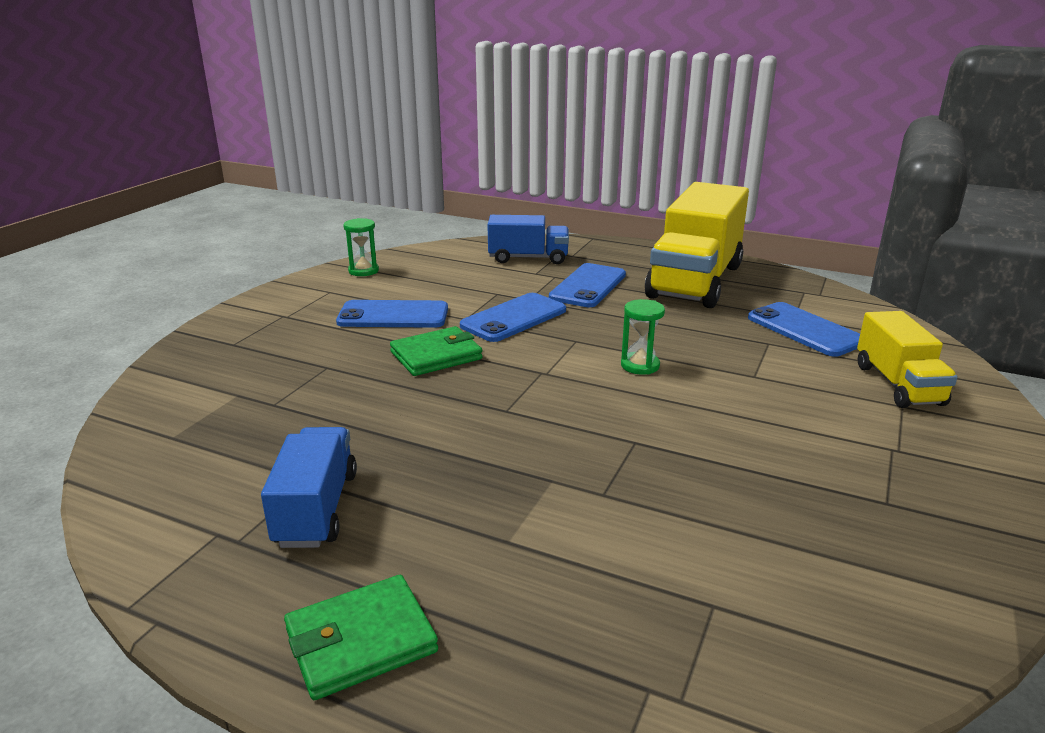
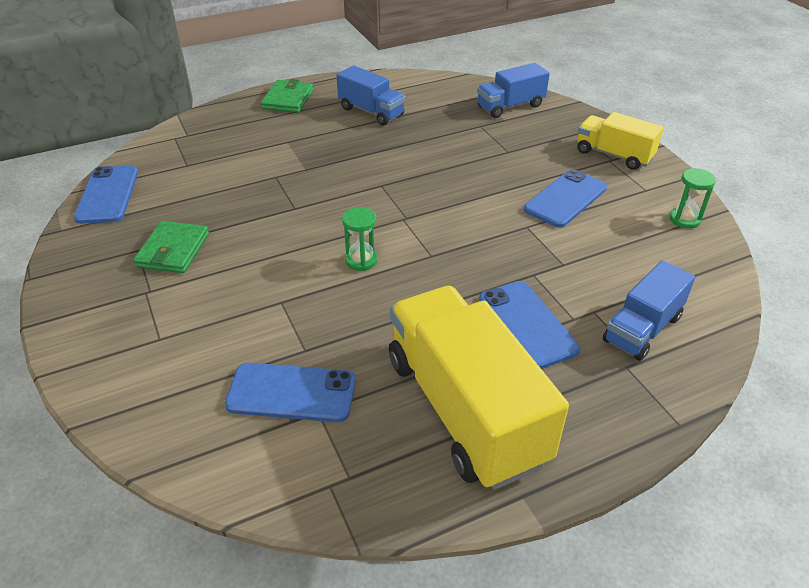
camera: 130 degrees right, 15 degrees up
green wallet [390,326,483,376] -> green wallet moved to [133,221,209,273]
blue phone [460,293,566,342] -> blue phone moved to [74,166,138,224]
yellow truck [857,311,958,408] -> yellow truck moved to [577,112,663,170]
none -> blue truck [477,63,550,118]

